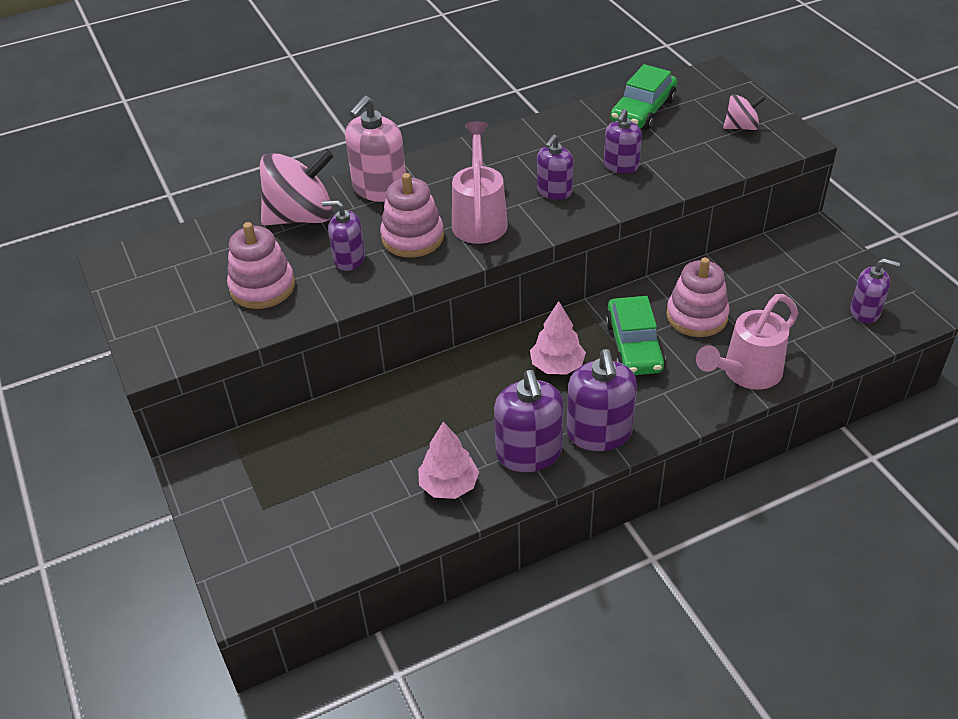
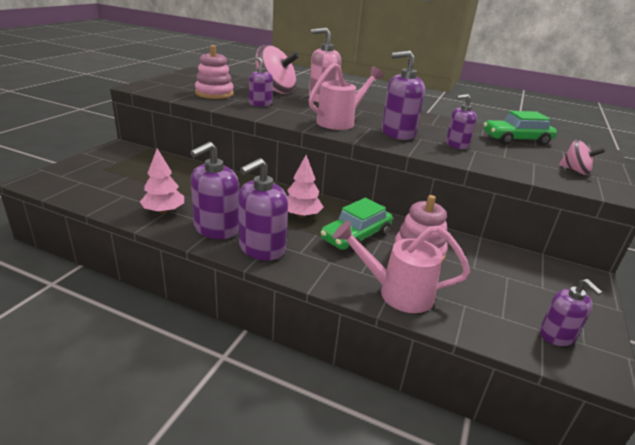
camera: 45 degrees right, 15 degrees down
pink stacking toy [380,173,444,258] -> none
purple soap dispenser [537,134,573,200] -> purple soap dispenser [382,51,425,140], size x1.60

